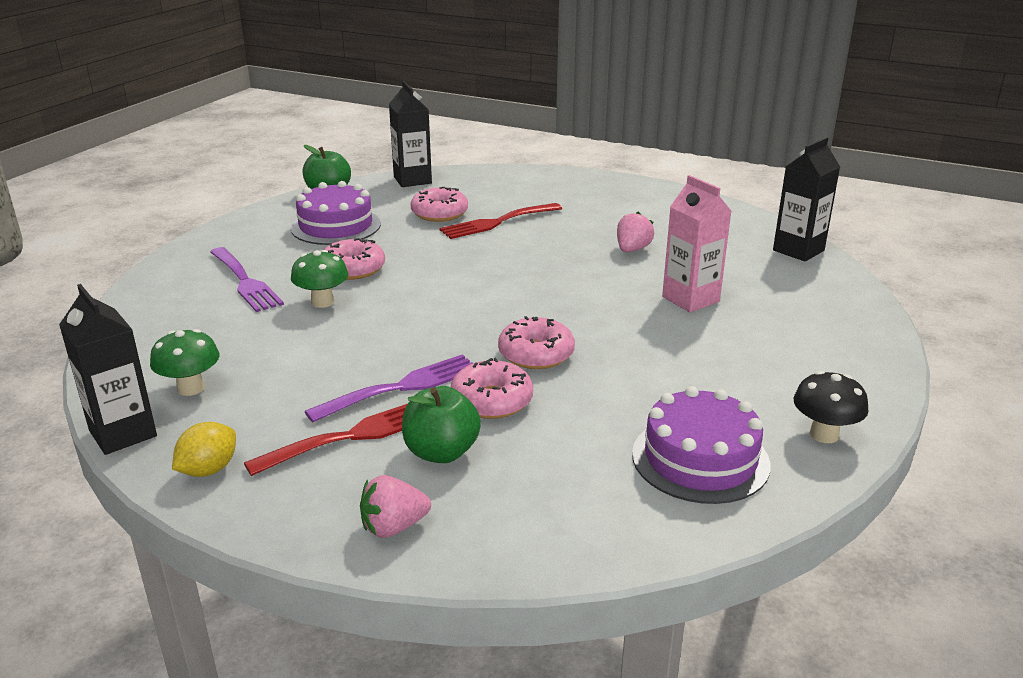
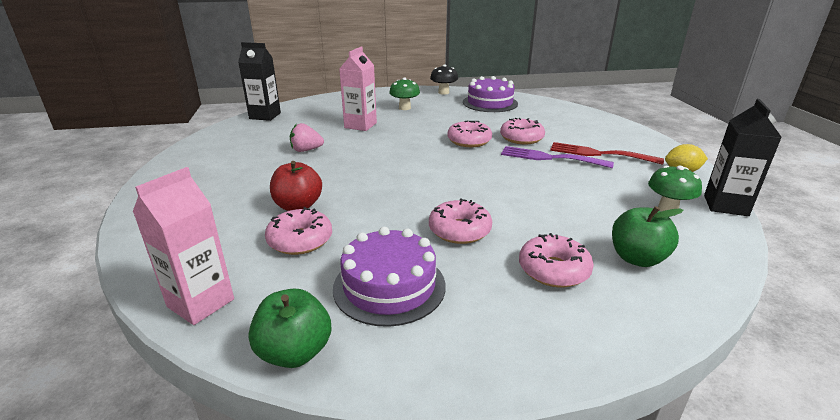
camera: 125 degrees left, 0 degrees up
purple fork [210,247,284,312] -> pink donut [519,233,594,288]
green mushroom [291,250,349,308] -> green mushroom moved to [389,78,420,110]
pink strawberry [360,475,431,538] -> none
black carton [389,81,432,187] -> pink carton [133,167,234,325]
green apple [402,386,481,463] -> green apple moved to [612,206,684,267]
red fork [440,203,562,239] -> red apple [270,161,322,211]

